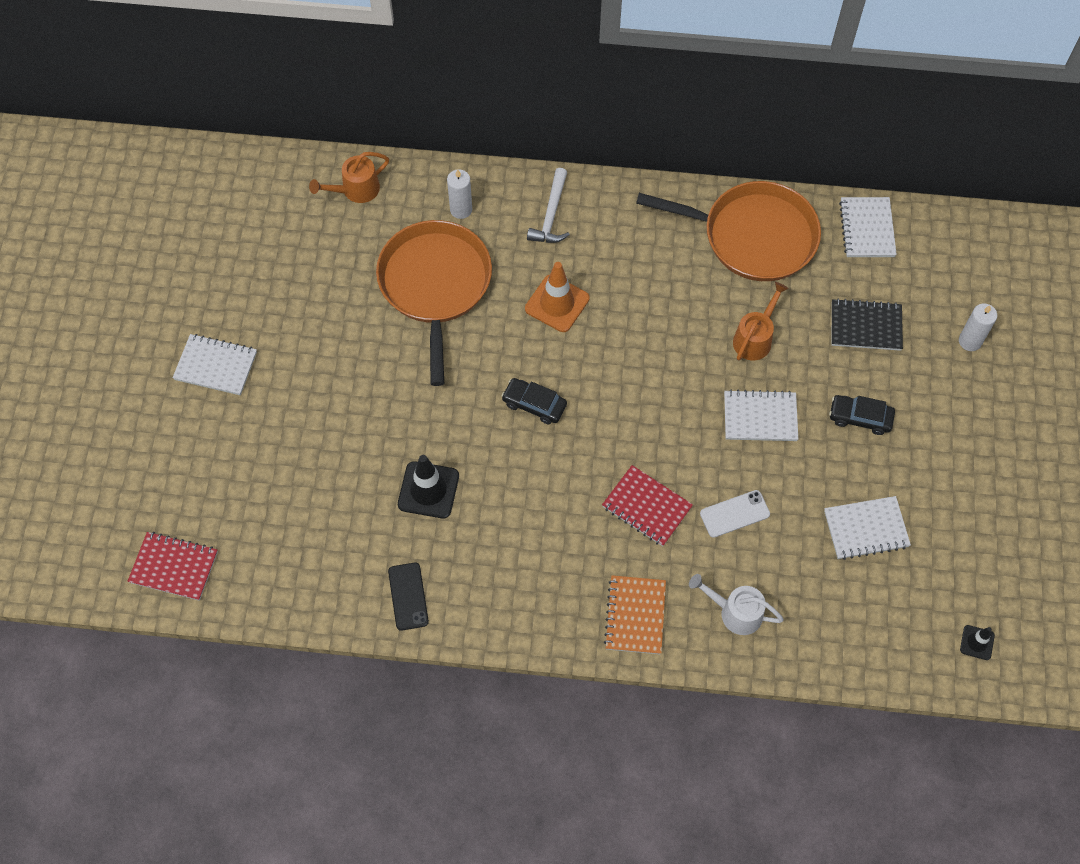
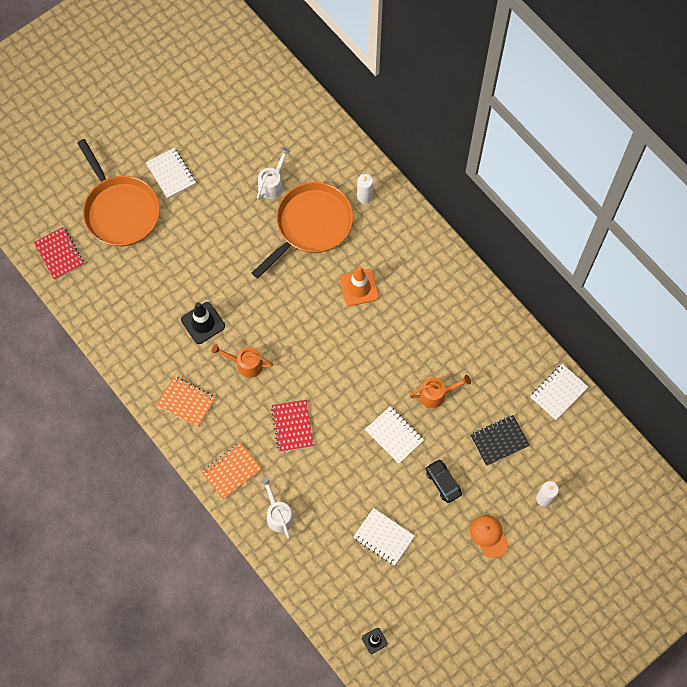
camera: 45 degrees right, 5 degrees up
orange watering can [309,152,389,203] -> orange watering can moved to [211,344,273,378]
black phone [388,562,429,631] -> none
black car [501,378,567,424] -> none
white hammer [527,168,570,243] -> none
orange pan [636,181,821,281] -> orange pan moved to [77,139,160,247]
white phone [700,490,770,538] -> none
black notebook [832,298,903,351] -> black notebook turned 75 degrees counterclockwise [470,415,530,466]
none -> orange notebook [157,376,215,427]
none -> white watering can [257,147,291,200]
none -> orange cap [470,515,509,558]

